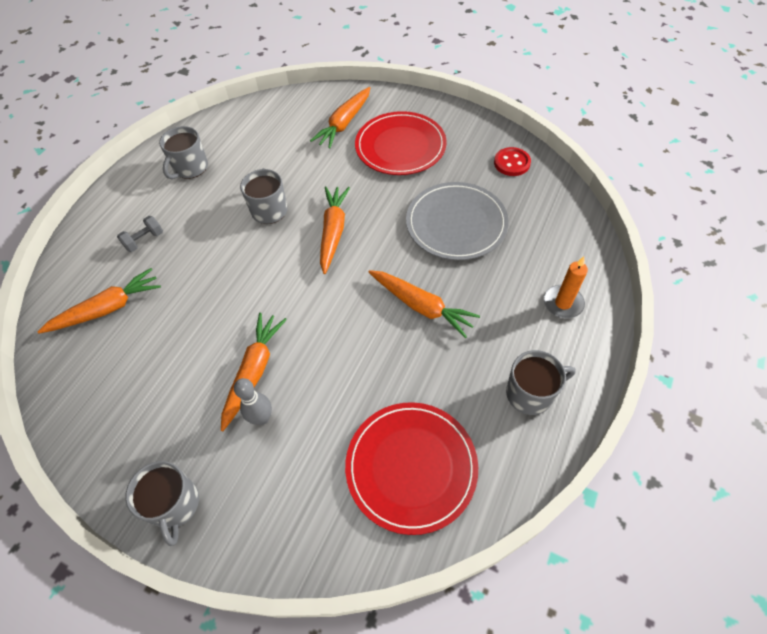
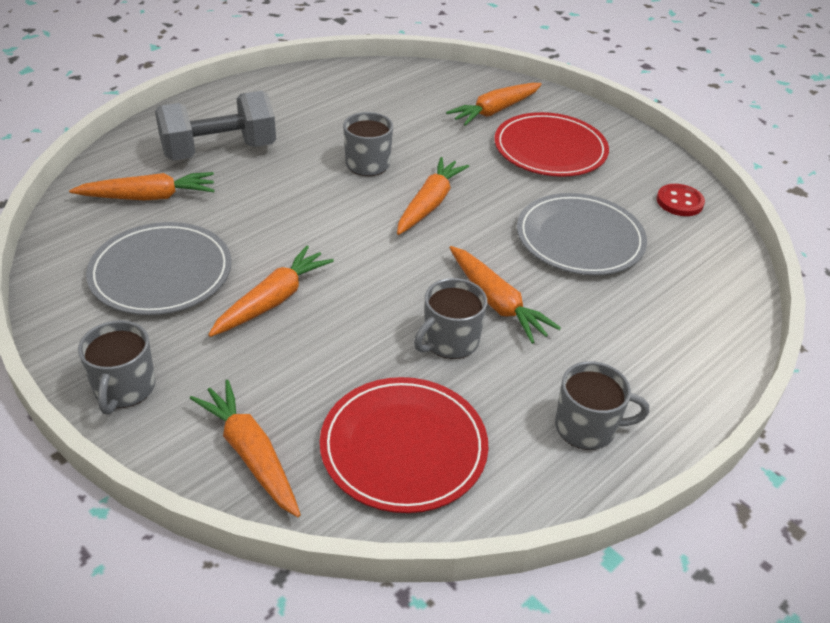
camera: 15 degrees right, 15 degrees down
grey dumbbell [117,216,163,252] -> grey dumbbell [155,91,276,161], size x2.36
grey mug [159,126,208,179] -> grey mug moved to [414,278,487,359]
grey bowling pin [234,378,272,425] -> none
orange candle [544,256,588,318] -> none
none -> grey plate [86,222,232,315]
none -> orange carrot [190,380,301,517]

